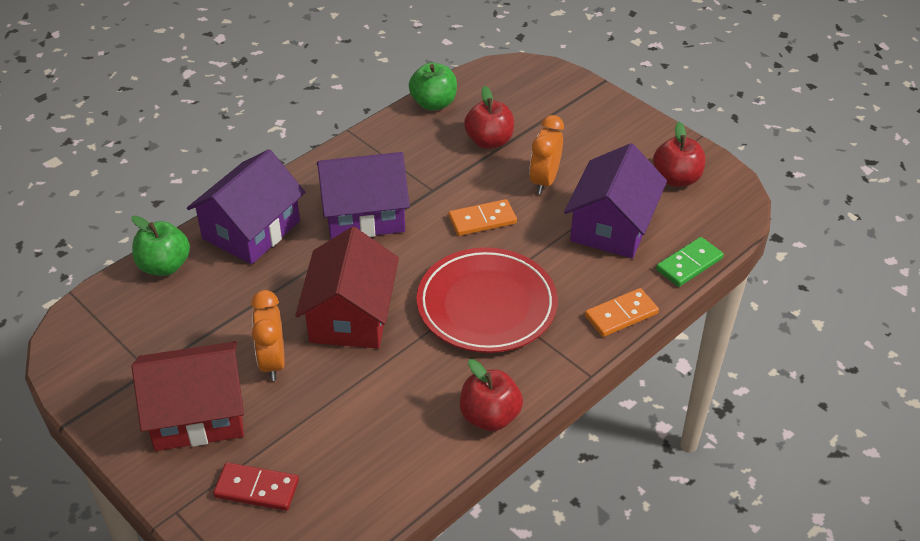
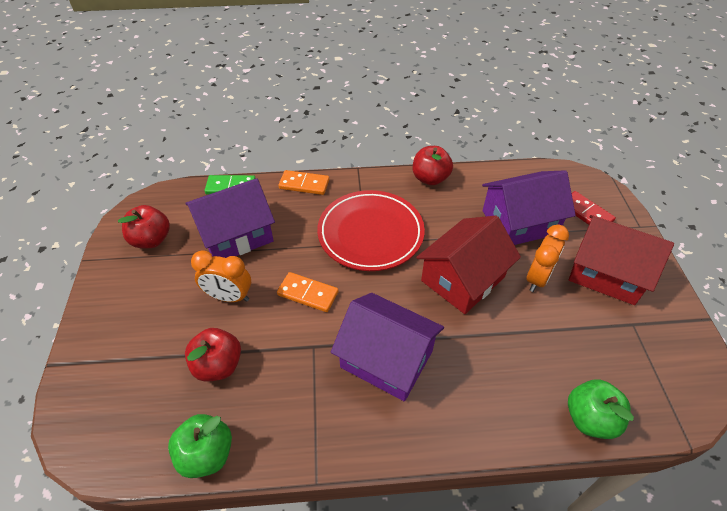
camera: 140 degrees left, 5 degrees up
purple house [187,149,305,264] -> purple house moved to [482,170,576,245]
orange clock [529,115,564,194] -> orange clock turned 45 degrees clockwise [191,250,251,302]

